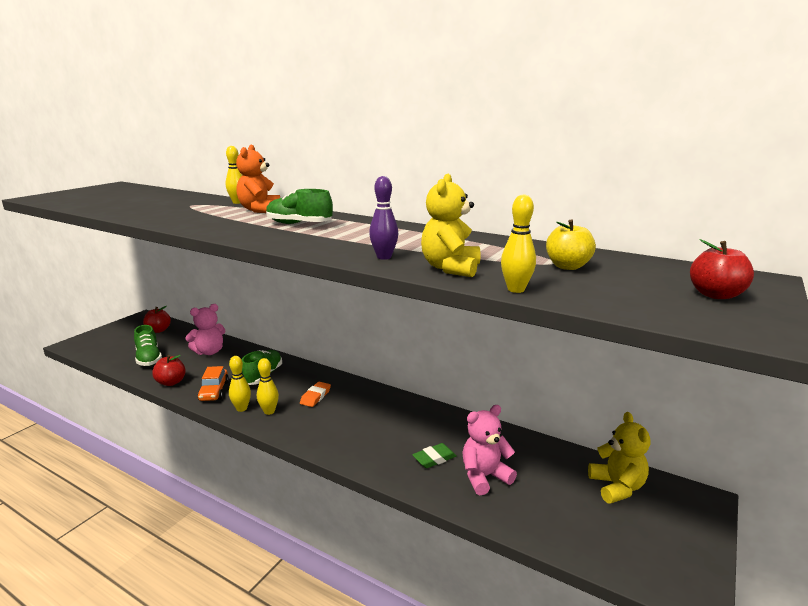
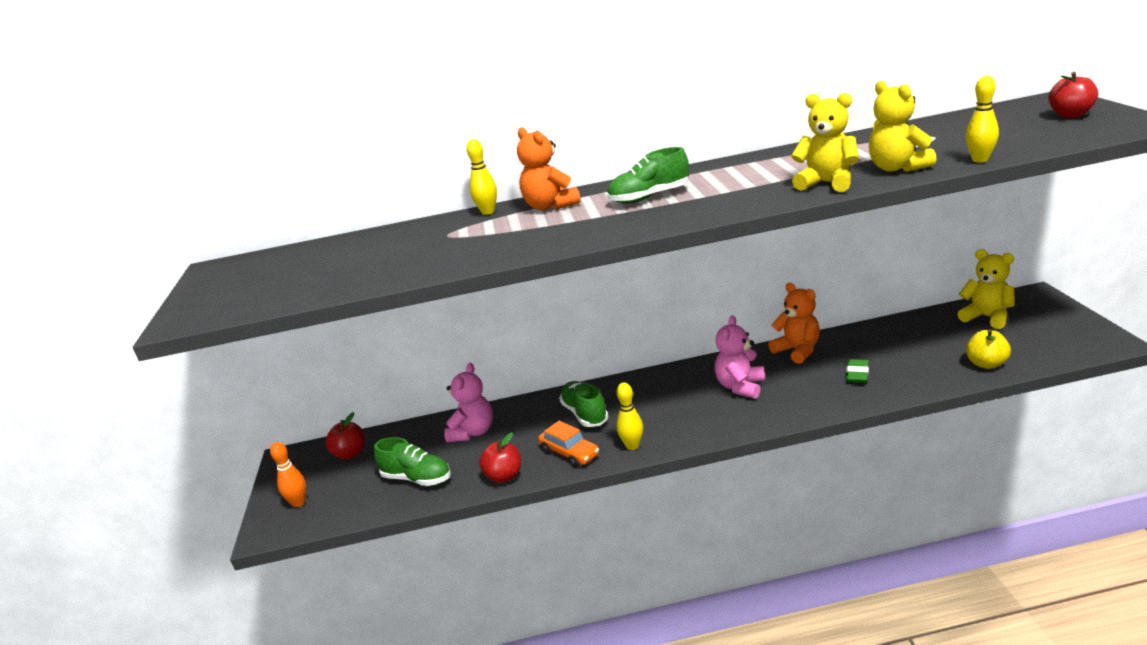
camera: 35 degrees left, 5 degrees up
yellow bowling pin [257,358,279,415] -> none
orange eraser [300,382,331,407] -> none
purple bowling pin [369,176,398,260] -> yellow teddy bear [791,93,859,192]
pink teddy bear [462,405,517,495] -> pink teddy bear moved to [715,315,765,399]
yellow apple [546,220,596,270] -> yellow apple moved to [966,329,1011,369]
none -> orange bowling pin [270,442,306,507]
none -> orange teddy bear [768,283,820,364]

